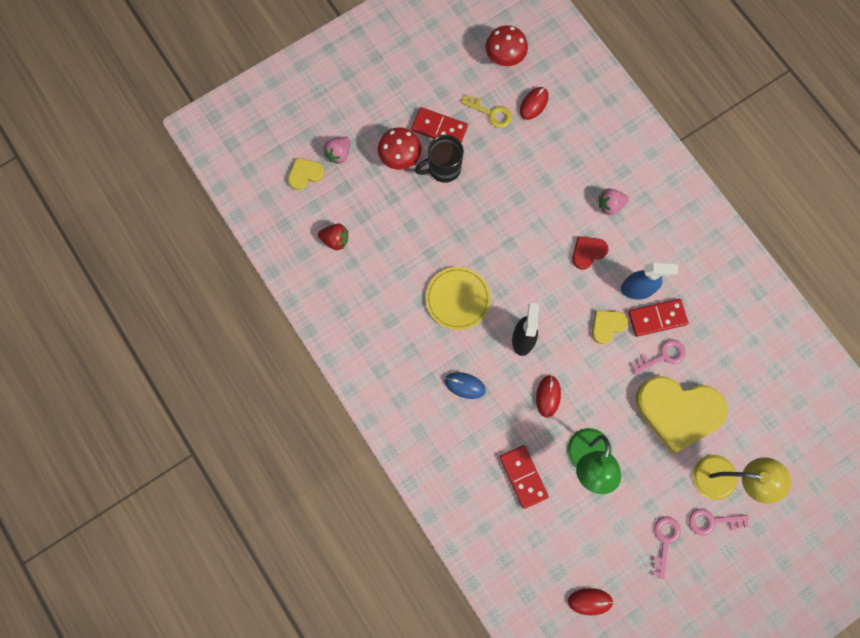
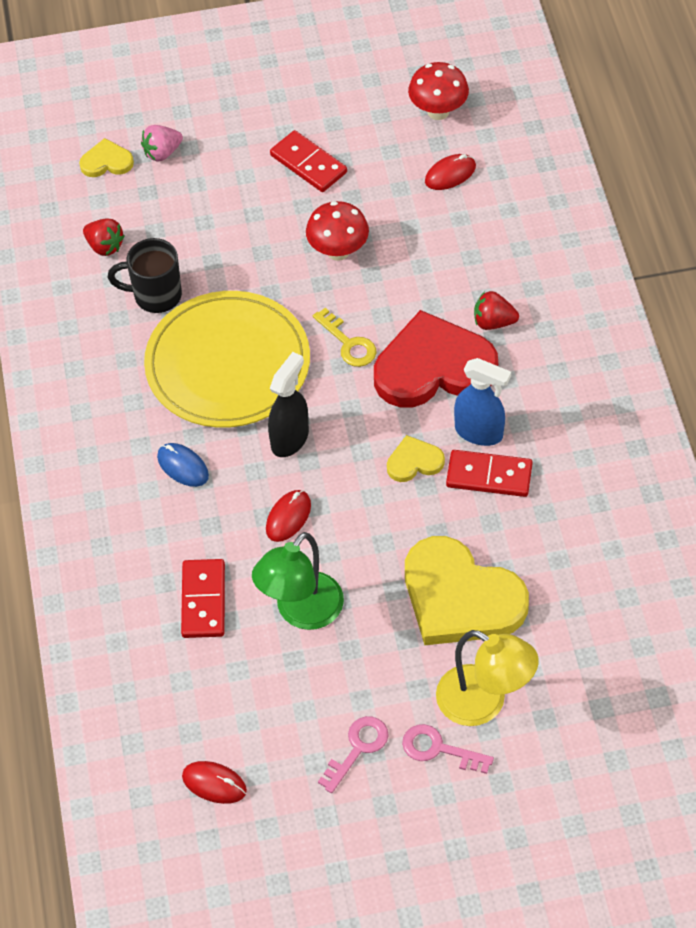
camera: 25 degrees right, 20 degrees down
red mushroom [378,127,421,170] -> red mushroom moved to [306,201,369,261]
black mug [415,135,464,183] -> black mug moved to [108,238,182,313]
yellow plate [426,267,491,330] -> yellow plate [144,291,310,428], size x1.75
yellow key [461,94,512,128] -> yellow key moved to [313,308,377,367]
red heart [572,236,608,269] -> red heart [374,310,498,407], size x2.19
pink strawberry [599,189,629,215] -> red strawberry [474,291,519,330]
pink key [631,339,685,375] -> none

